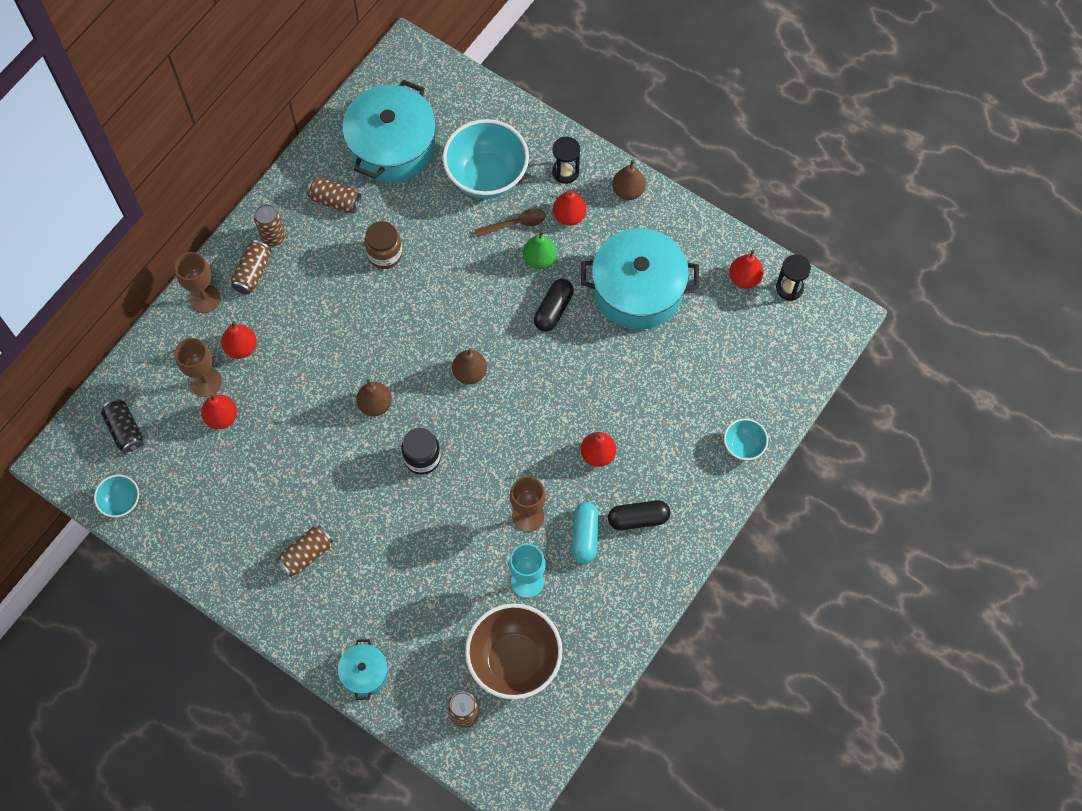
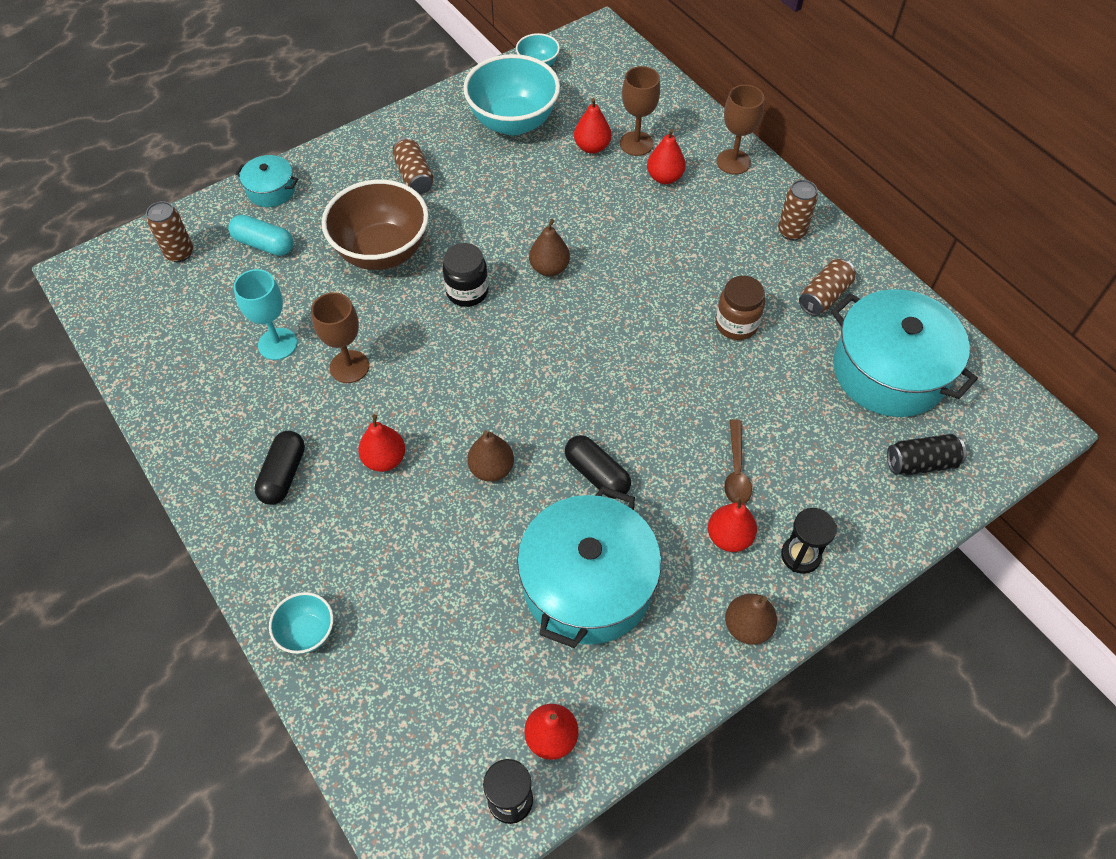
camera: 110 degrees right, 10 degrees down
black can [101,399,144,454] -> black can moved to [887,434,966,476]
brown can [231,240,271,295] -> none
turquoise bowl [443,119,529,199] -> turquoise bowl moved to [463,54,560,135]
brown pear [452,349,487,384] -> brown pear moved to [467,430,514,482]
brown bowl [465,603,563,699] -> brown bowl moved to [322,180,429,270]
green pear [523,231,557,269] -> none
turquoise capsule [572,502,599,564] -> turquoise capsule moved to [228,215,293,256]

